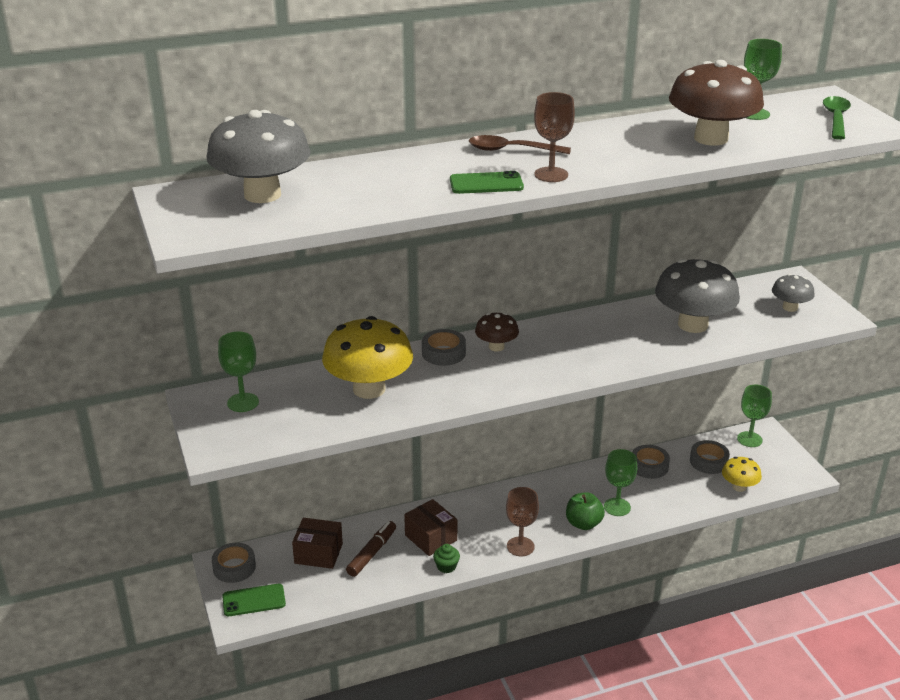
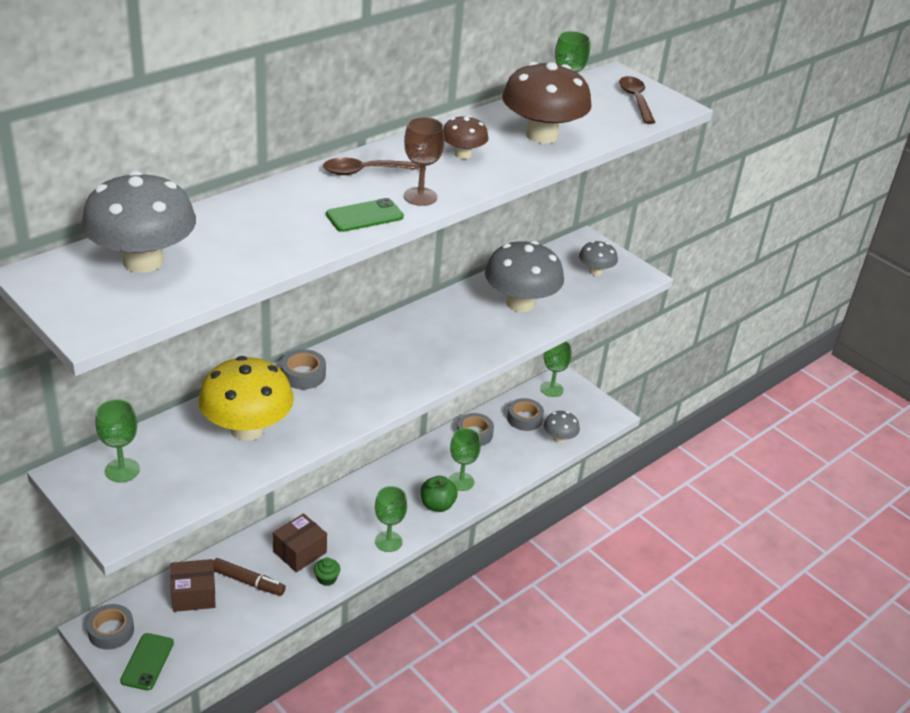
camera: 25 degrees left, 5 degrees up
green phone [222,584,286,616] -> green phone turned 45 degrees counterclockwise [120,633,174,690]
brown marker [346,521,396,577] -> brown marker turned 105 degrees clockwise [213,558,286,596]
brown box [404,499,457,556] -> brown box turned 75 degrees counterclockwise [273,513,327,572]
brown mushroom [475,313,519,352] -> brown mushroom moved to [444,115,489,159]
brown goblet [506,487,539,556] -> green goblet [375,486,407,552]
yellow mushroom [722,457,762,492] -> grey mushroom [544,411,580,443]
green spoon [823,96,851,140] -> brown spoon [619,76,656,124]

